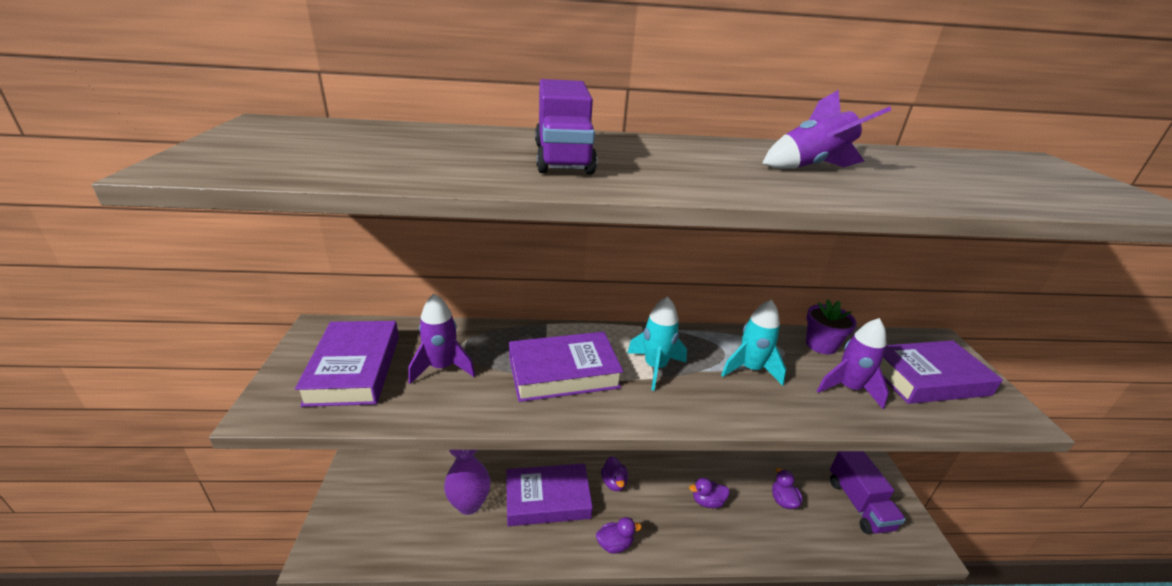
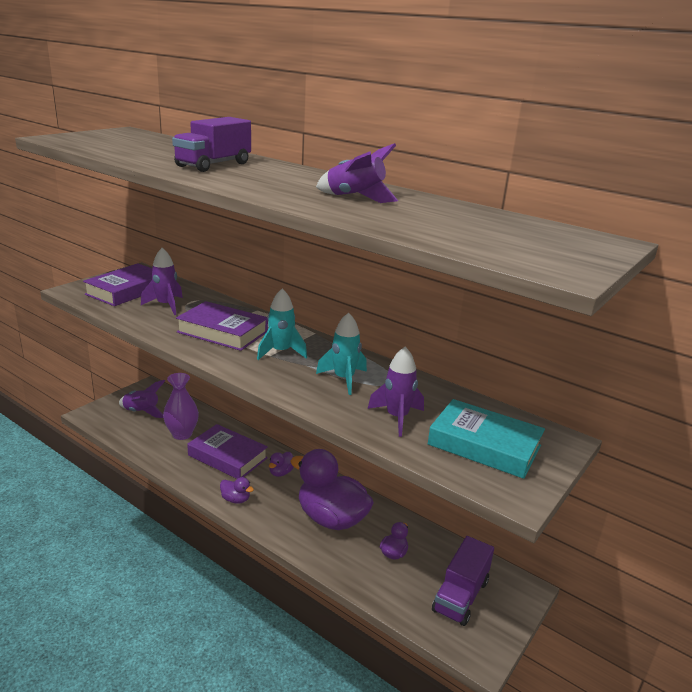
camera: 40 degrees right, 5 degrees down
purple duck [689,478,730,508] -> purple duck [290,449,374,530], size x2.40
purple flower pot [806,299,857,354] -> none
purple book [880,340,1003,404] -> turquoise book [428,399,545,479]
none -> purple rocket [119,380,165,418]

